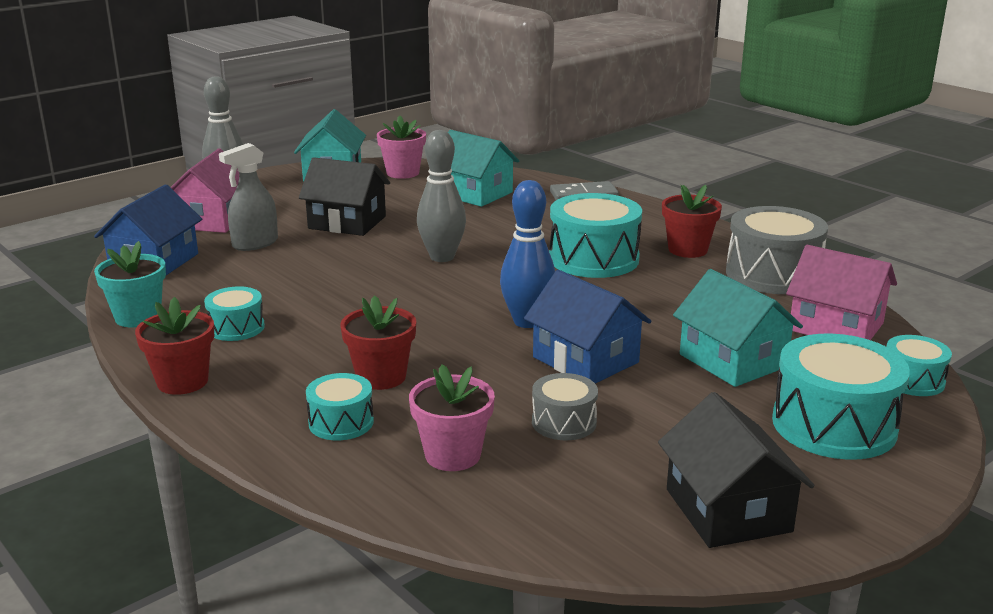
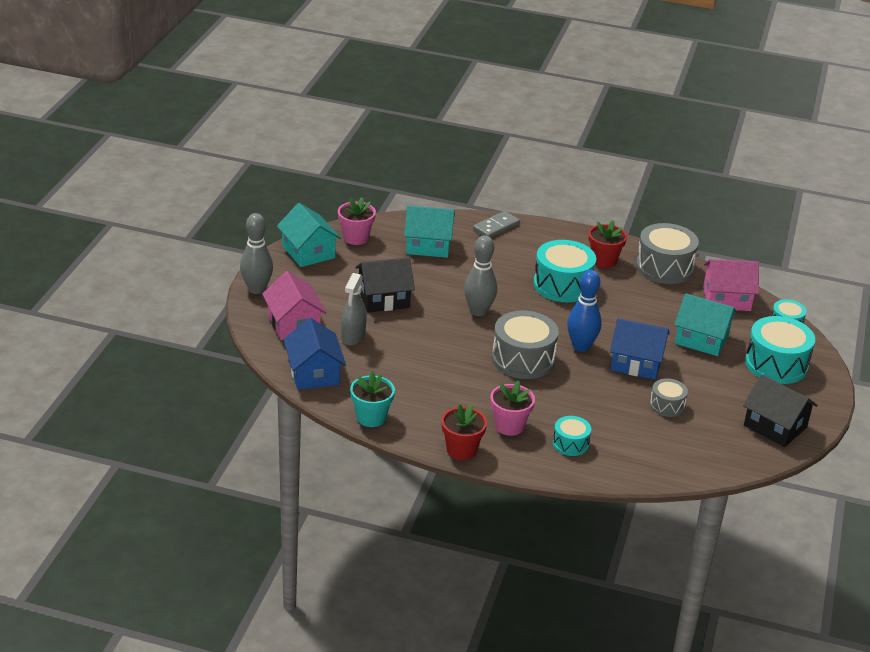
camera: 35 degrees left, 10 degrees up
turquoise drum [204,286,265,341] -> none
red flower pot [340,295,416,390] -> none
pink flower pot [409,364,495,471] -> pink flower pot moved to [491,380,535,436]
none -> grey drum [492,311,559,379]

